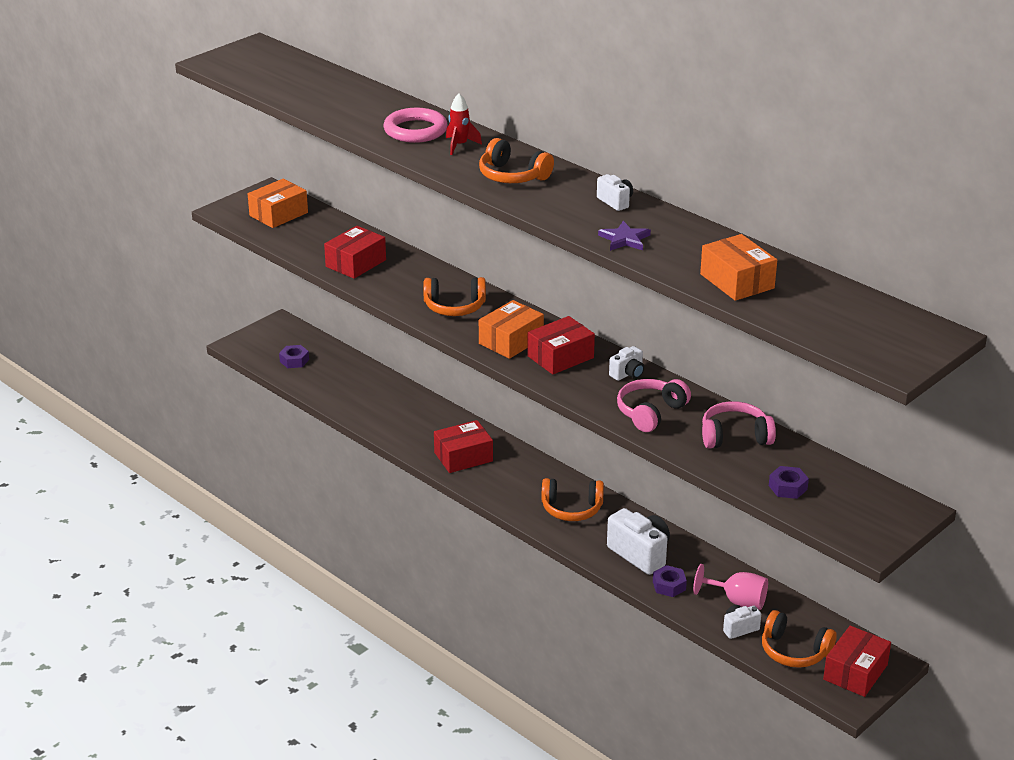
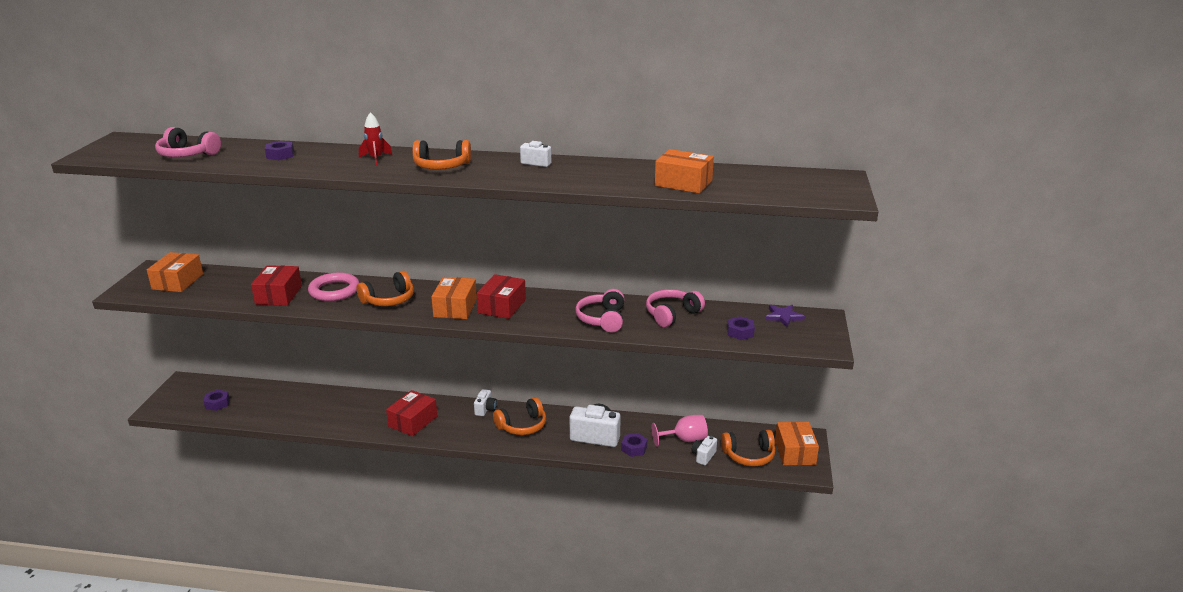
camera: 35 degrees left, 5 degrees down
pink ring [384,108,447,143] -> pink ring moved to [308,272,360,301]
purple star [598,221,651,251] -> purple star moved to [765,305,805,327]
white camera [609,346,644,381] -> white camera moved to [474,389,497,416]
red box [823,625,891,697] -> orange box [775,422,819,465]
none -> pink headphones [155,127,221,157]
none -> purple nut [265,141,294,160]

